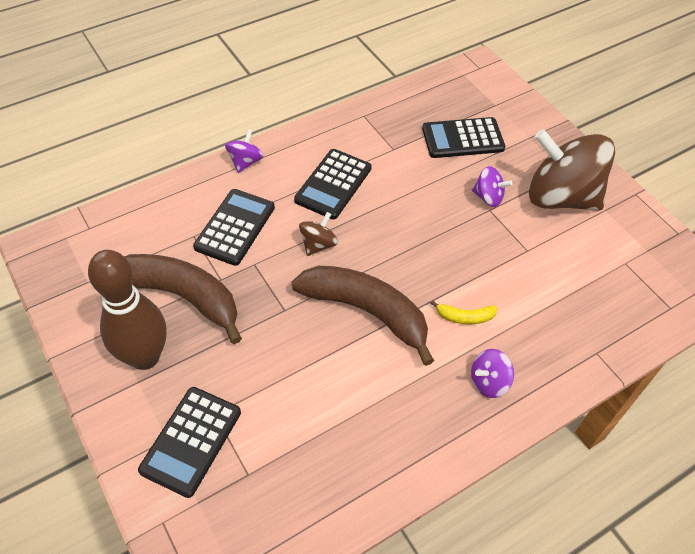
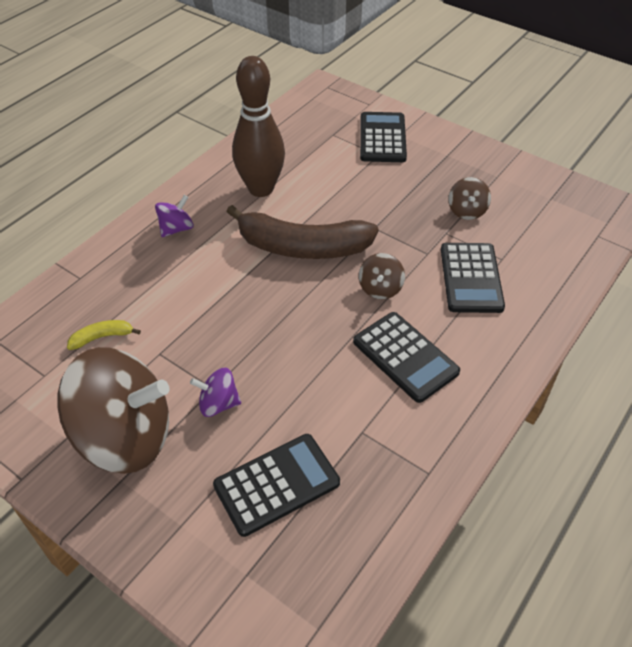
camera: 160 degrees right, 5 degrees down
brown bowling pin [88,250,167,370] -> brown bowling pin moved to [232,56,285,197]
brown banana [124,254,242,344] -> brown spinning top [448,177,491,220]
purple spinning top [225,129,264,173] -> none
black calculator [294,149,372,219] -> black calculator turned 135 degrees clockwise [353,312,460,403]
yellow banana [430,300,498,324] -> yellow banana moved to [67,320,141,350]

